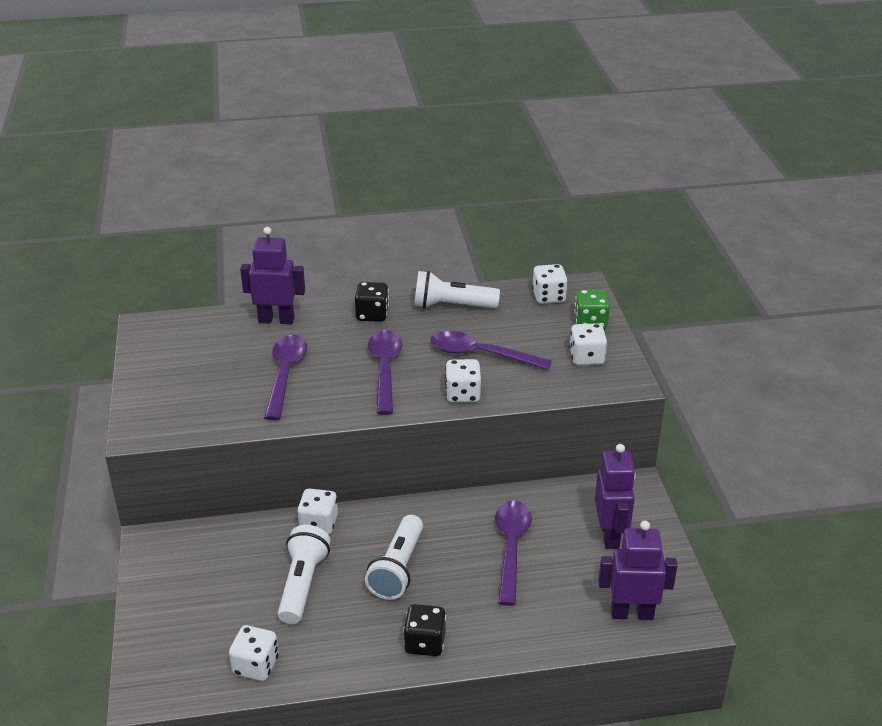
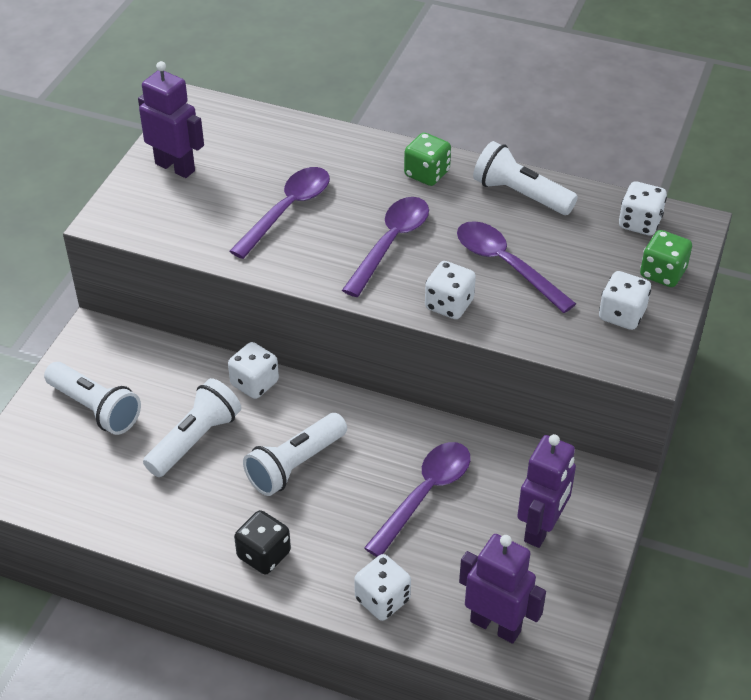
camera: 30 degrees right, 10 degrees up
white dice [229,625,279,681] -> white dice moved to [354,554,411,621]
purple robot [240,227,305,324] -> purple robot moved to [138,61,204,178]
black dice [355,282,389,322] -> green dice [404,132,451,186]
none -> white flashlight [44,362,141,435]

